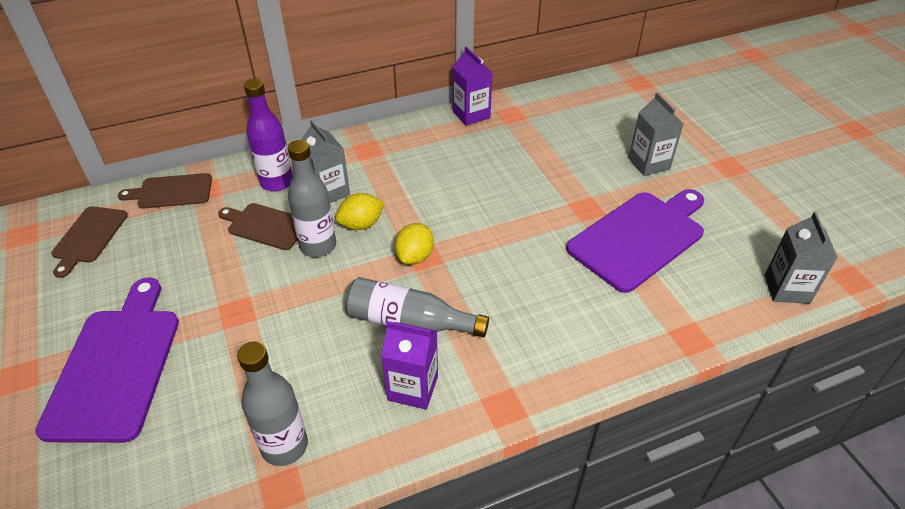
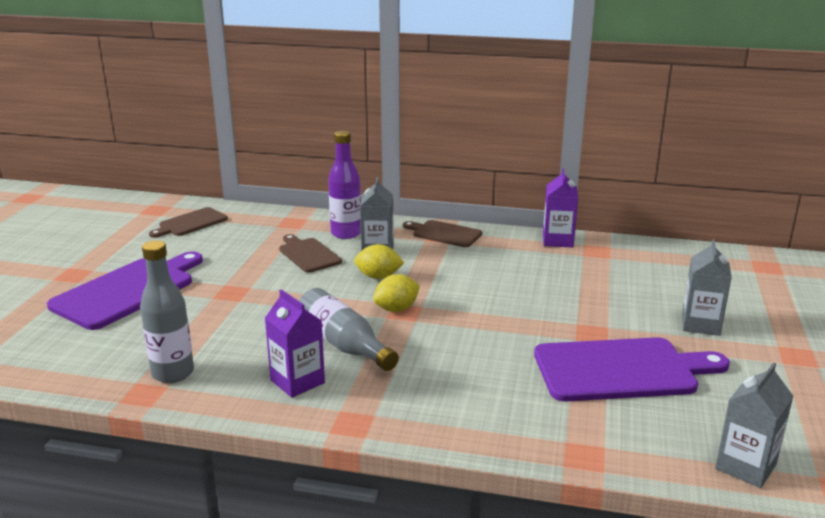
camera: 35 degrees right, 20 degrees down
brown cutting board [118,173,212,209] -> brown cutting board moved to [403,220,482,247]
grey bottle [288,140,336,257] -> none

